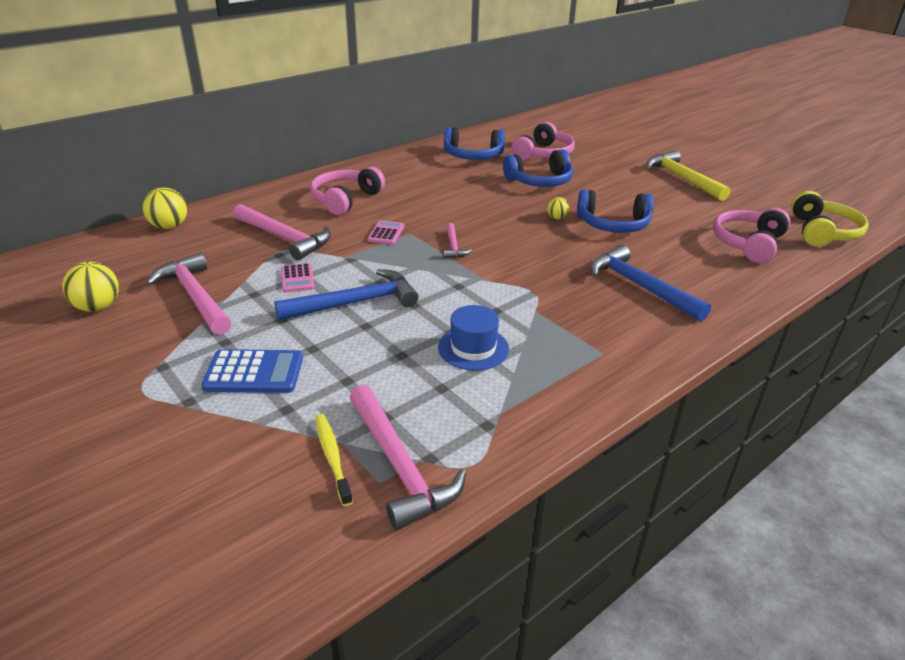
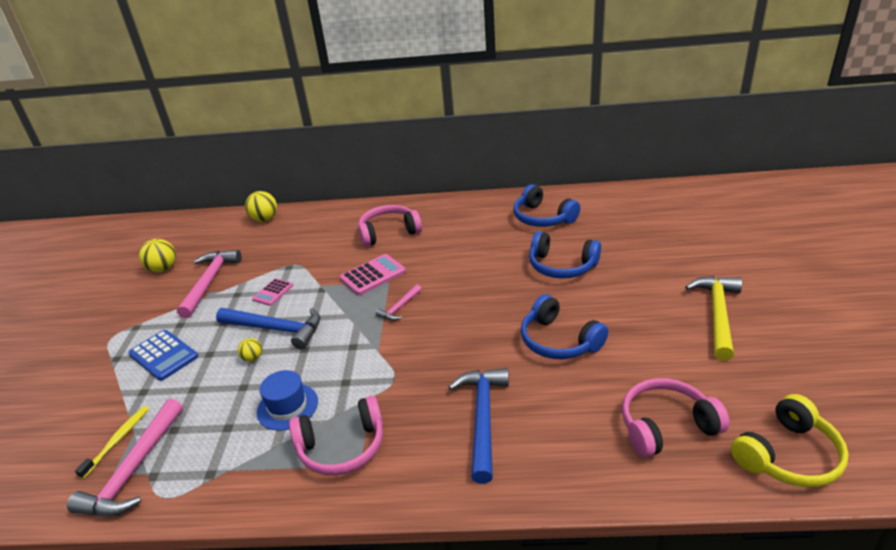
camera: 45 degrees right, 0 degrees up
pink hammer [233,204,331,260] -> none
pink calculator [367,220,404,245] -> pink calculator [340,254,406,295], size x1.59
pink headphones [512,122,575,161] -> pink headphones moved to [289,396,383,475]
yellow ball [547,197,569,219] -> yellow ball moved to [238,338,262,361]

